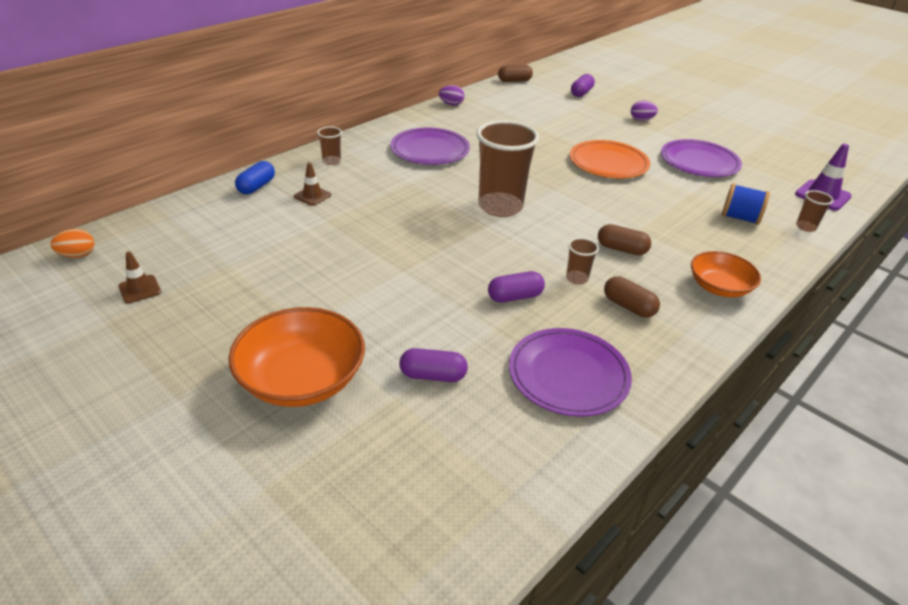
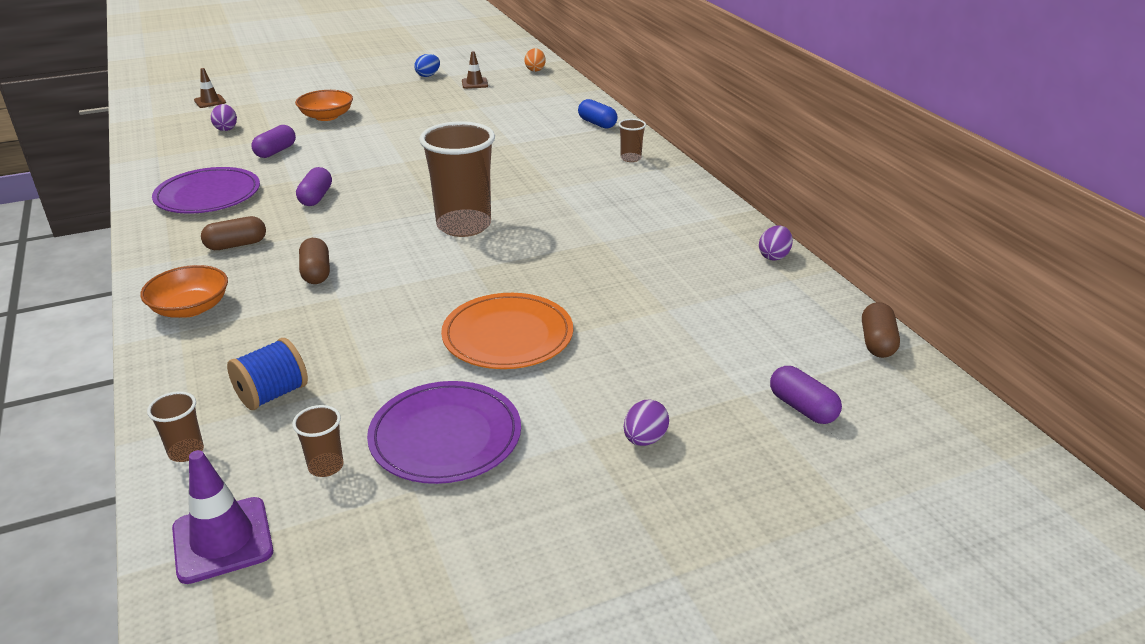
camera: 115 degrees right, 5 degrees down
orange bowl [228,307,365,407] -> orange bowl [295,90,353,121], size x0.63
brown traffic cone [294,162,331,206] -> brown traffic cone moved to [194,68,226,108]
purple plate [391,128,470,165] -> none
brown cup [566,238,599,285] -> brown cup moved to [292,405,344,477]
brown capsule [598,224,651,255] -> brown capsule turned 60 degrees counterclockwise [299,238,330,284]
none -> purple egg [211,104,237,131]
none -> blue egg [414,54,440,77]

